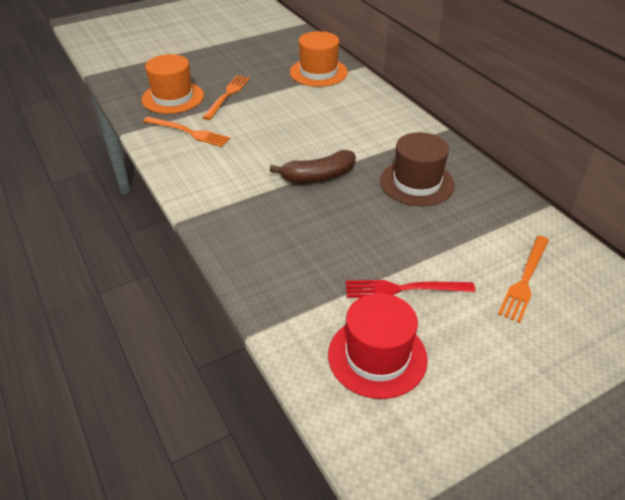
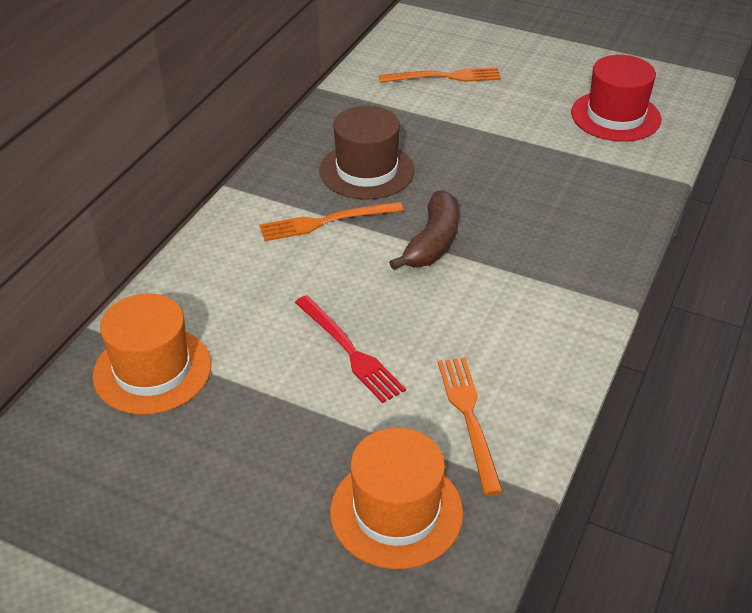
camera: 125 degrees left, 0 degrees up
orange fork [202,75,250,120] -> orange fork moved to [260,202,404,241]
brown banana [270,150,356,183] -> brown banana turned 75 degrees clockwise [389,190,459,270]
red fork [346,280,475,298] -> red fork moved to [295,295,406,403]

